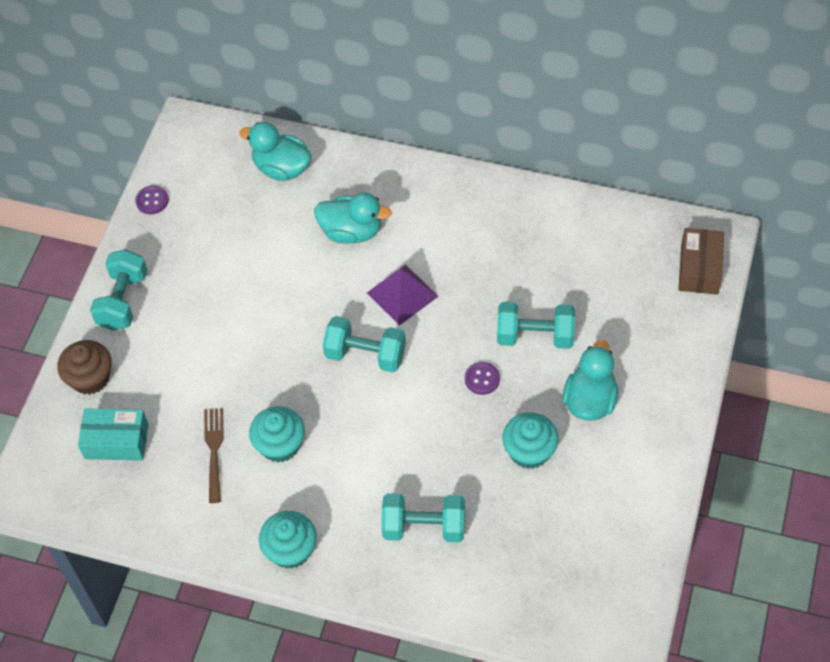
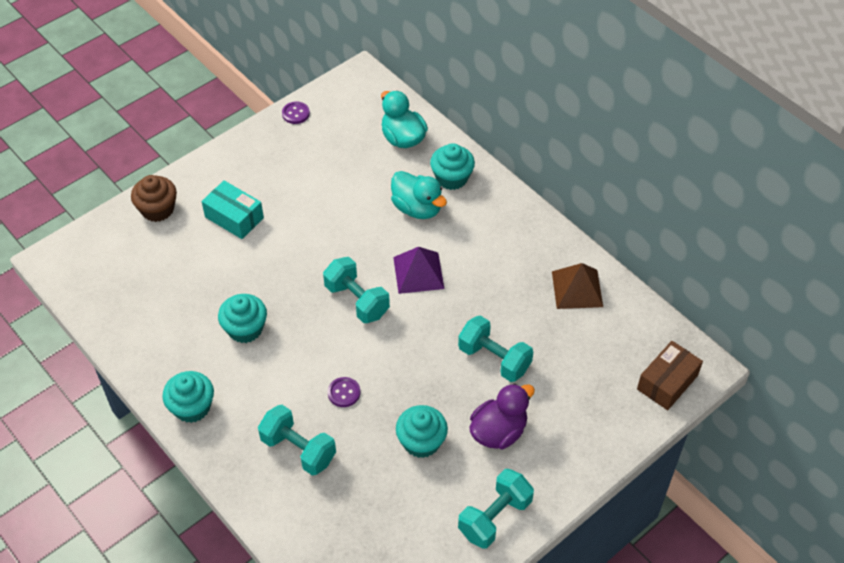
camera: 30 degrees right, 5 degrees down
turquoise box [78,409,149,460] -> turquoise box moved to [201,180,264,239]
turquoise dumbbell [90,249,148,331] -> turquoise dumbbell moved to [458,469,534,549]
brown fork [204,408,224,503] -> none
purple button [465,362,500,395] -> purple button moved to [328,377,360,407]
turquoise duck [562,340,619,421] -> purple duck [470,383,535,449]
none -> turquoise cupcake [430,143,475,190]
none -> brown pyramid [552,263,603,309]

